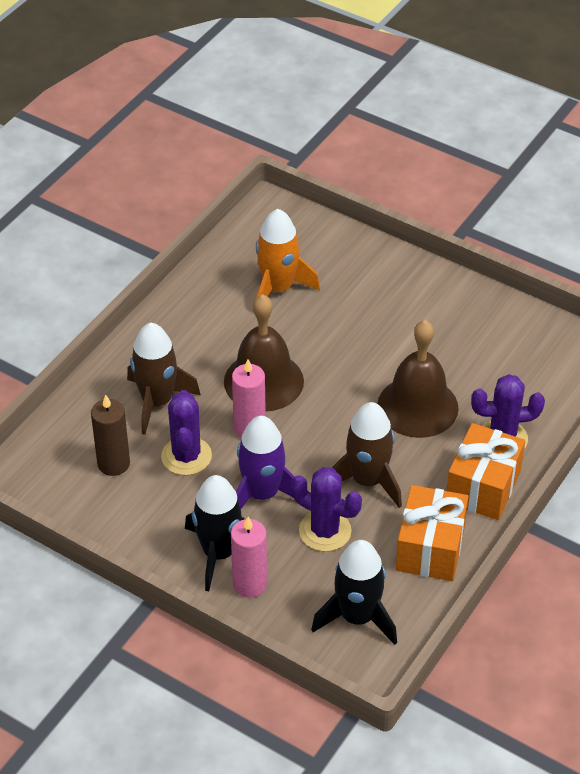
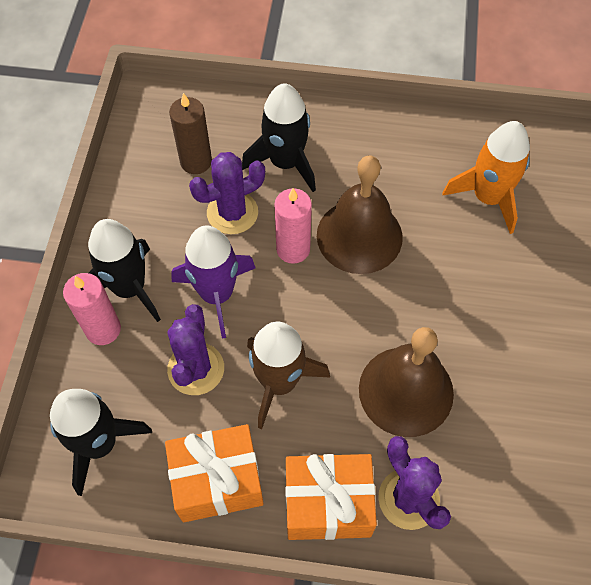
camera: 65 degrees right, 15 degrees up
brown rocket [127,323,201,435] -> black rocket [242,83,316,192]

